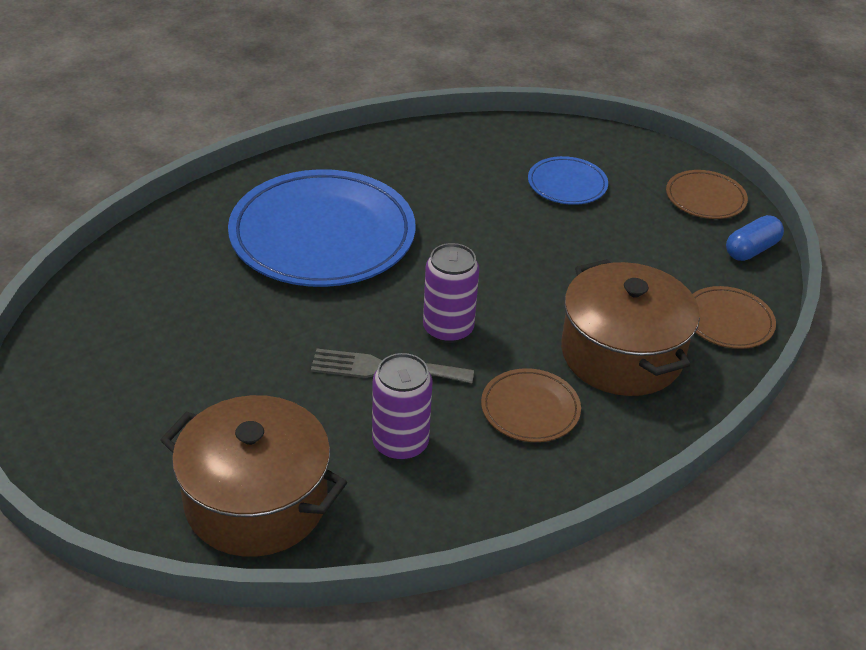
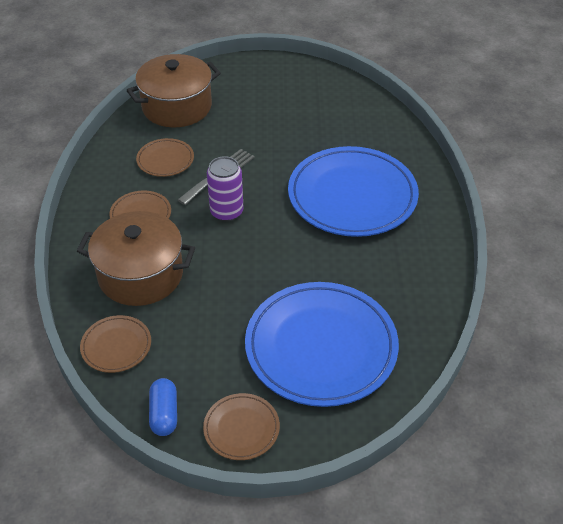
camera: 125 degrees right, 5 degrees up
purple can [372,353,433,461] -> brown plate [136,138,194,177]
blue plate [528,156,608,205] -> blue plate [245,282,399,407], size x2.16

